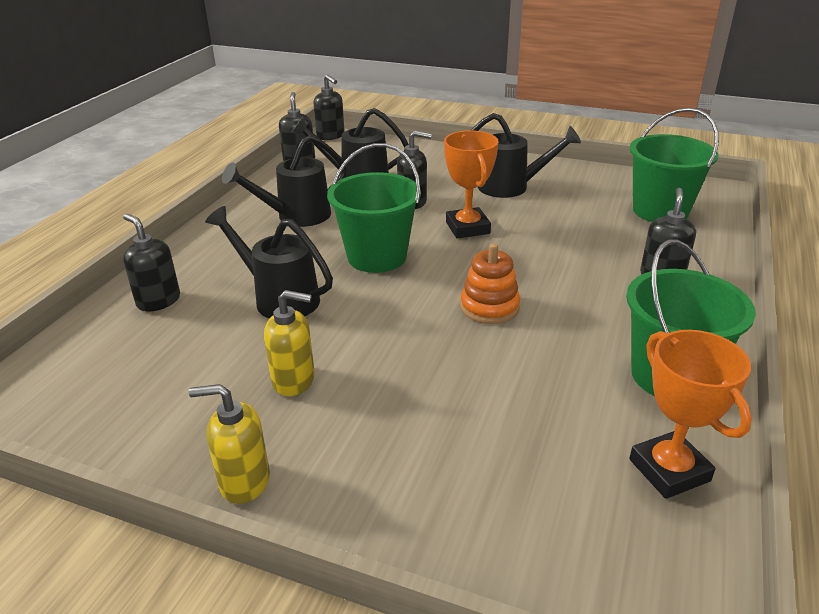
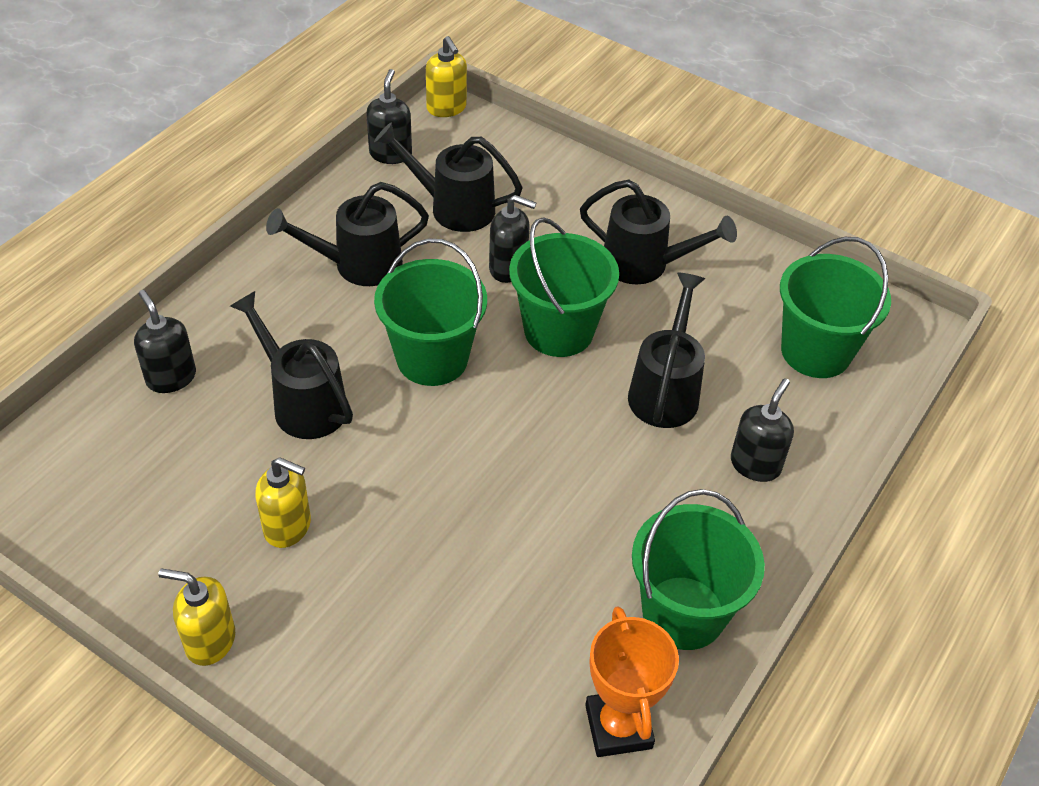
camera: 10 degrees right, 15 degrees up
black soap dispenser [313,74,345,140] -> yellow soap dispenser [426,36,467,117]
orange trophy [444,131,498,238] -> green bucket [509,217,619,357]
orange stacking toy [460,243,520,324] -> none
none -> black watering can [628,272,705,428]

